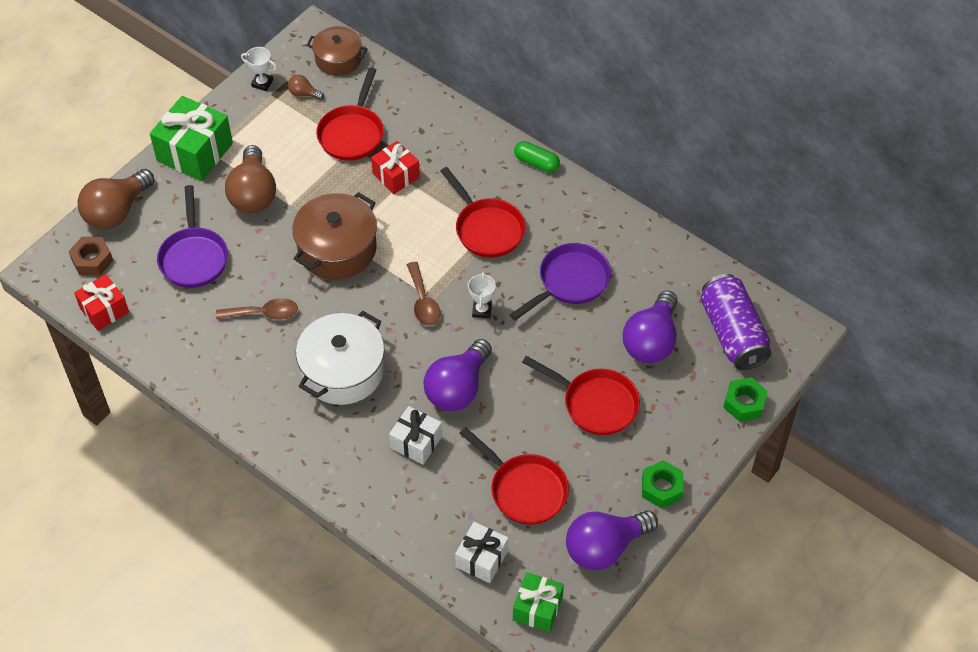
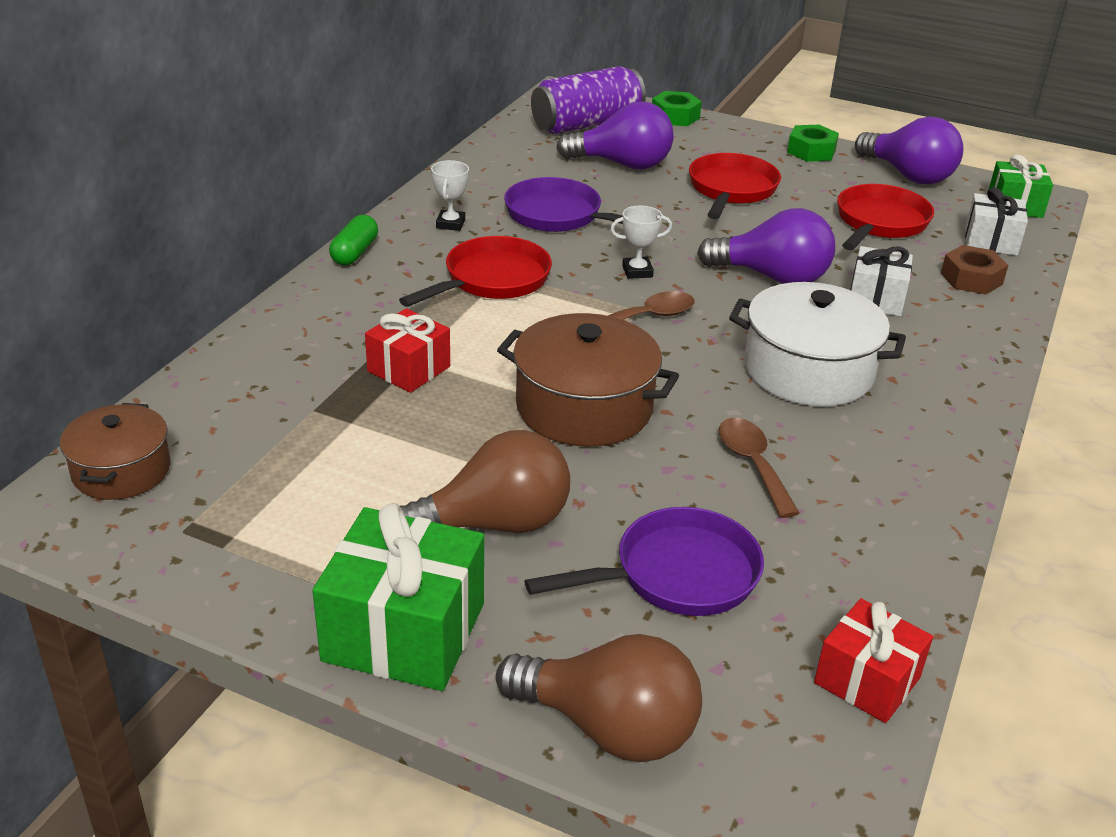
camera: 105 degrees left, 20 degrees down
brown nut [69,237,113,275] -> brown nut moved to [941,245,1008,294]
white trophy [241,47,277,91] -> white trophy moved to [431,160,469,231]
brown light bulb [288,75,324,100] -> none
red pan [316,68,384,161] -> none

